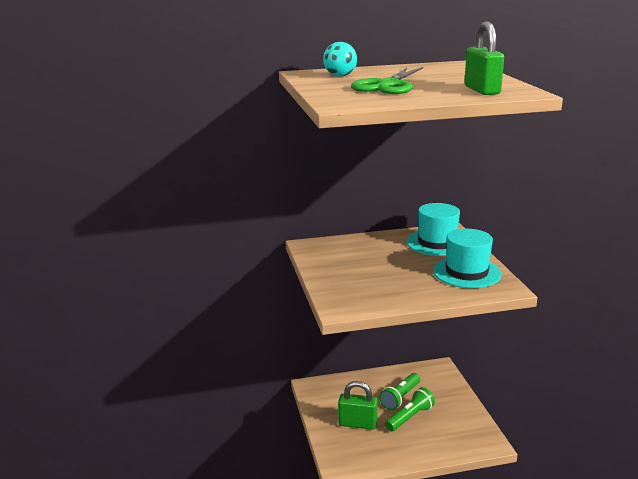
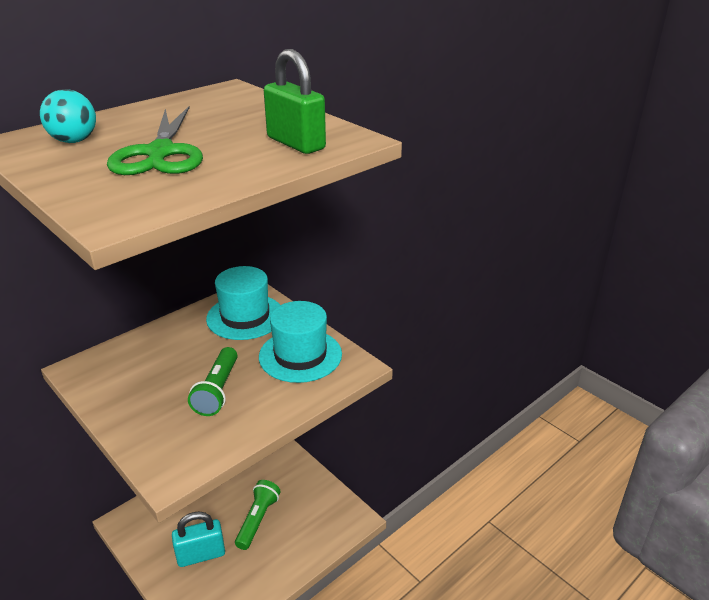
camera: 30 degrees left, 10 degrees up
green padlock [338,381,378,430] -> turquoise padlock [172,512,225,567]
green flashlight [379,373,420,410] -> green flashlight moved to [188,347,238,416]

